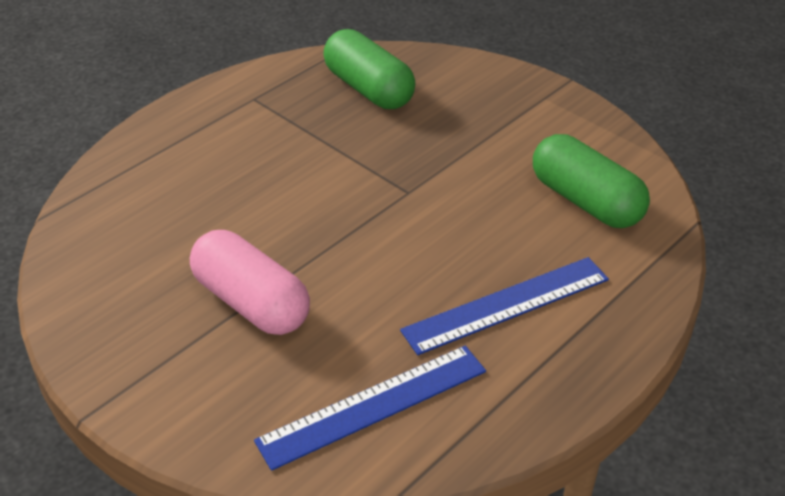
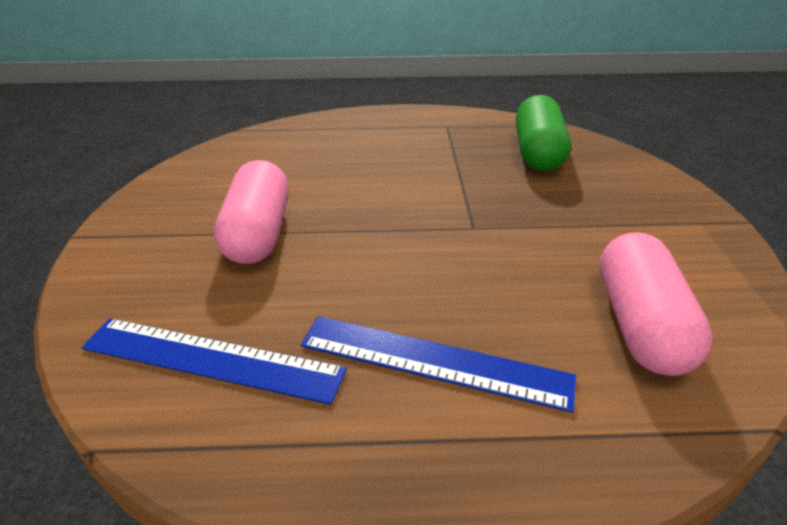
camera: 45 degrees right, 5 degrees down
green capsule [533,134,650,228] -> pink capsule [599,232,713,376]

